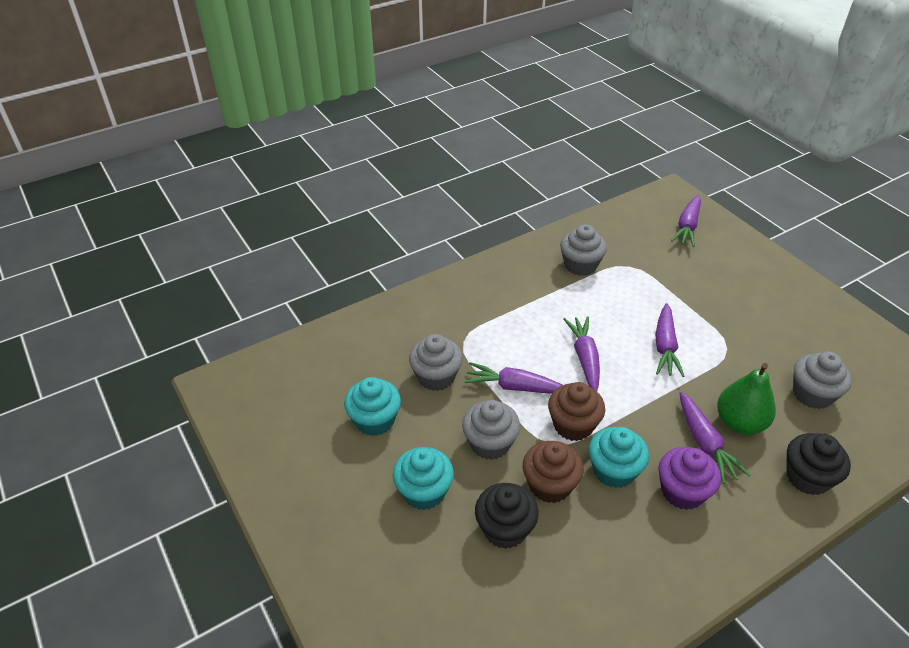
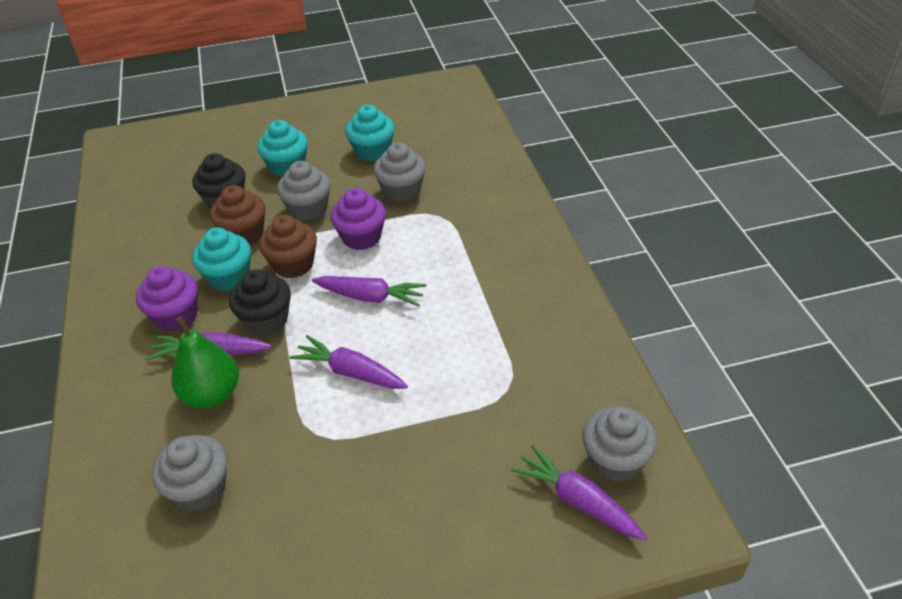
camera: 110 degrees right, 0 degrees up
purple carrot [464,362,562,394] -> purple cupcake [330,188,386,250]
grey cupcake [560,224,607,276] -> grey cupcake moved to [582,406,657,482]
black cupcake [786,433,851,495] -> black cupcake moved to [229,269,291,336]

